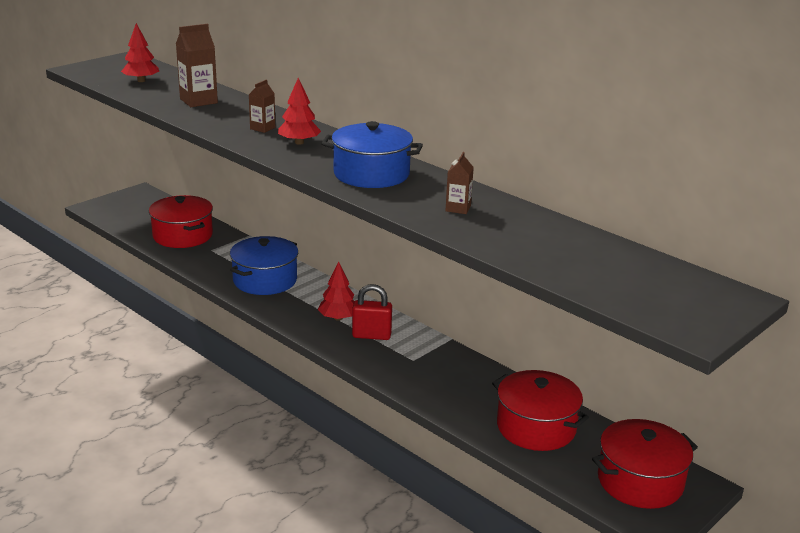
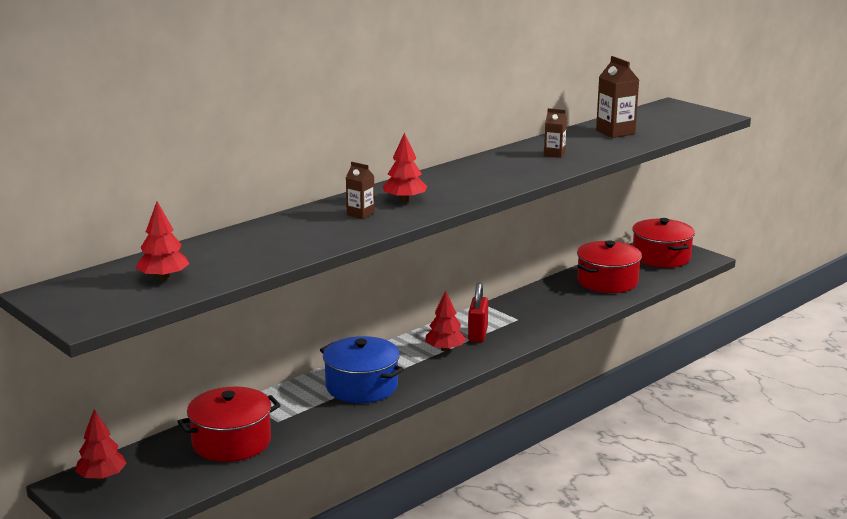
camera: 85 degrees left, 5 degrees down
brown carton [176,24,218,107] -> brown carton moved to [596,56,639,138]
blue pot [322,121,423,188] -> none
none -> red tree [75,410,127,480]

